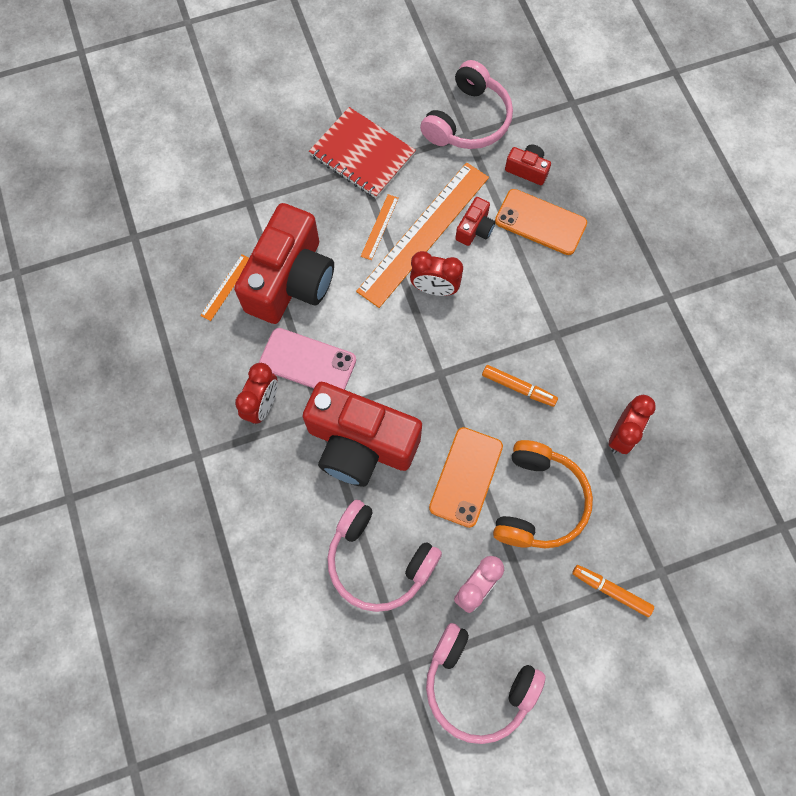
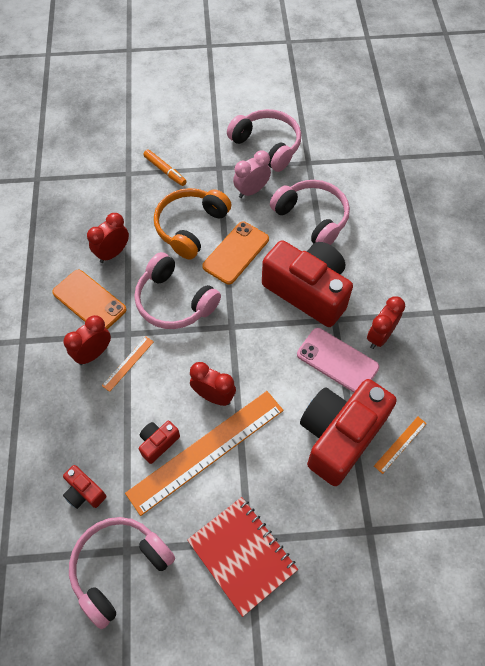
camera: 165 degrees left, 10 degrees down
orange ruler [361,194,399,260] -> orange ruler moved to [102,337,154,392]
orange marker [482,365,558,407] -> pink headphones [135,252,221,329]
orange phone [495,189,587,255] -> orange phone moved to [52,270,126,329]
none -> red clock [63,315,111,365]

